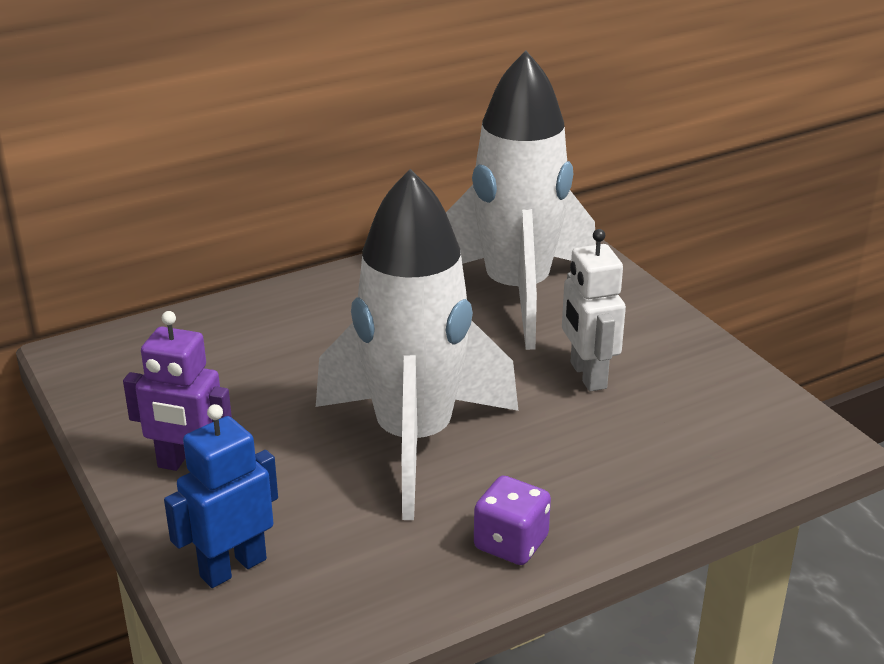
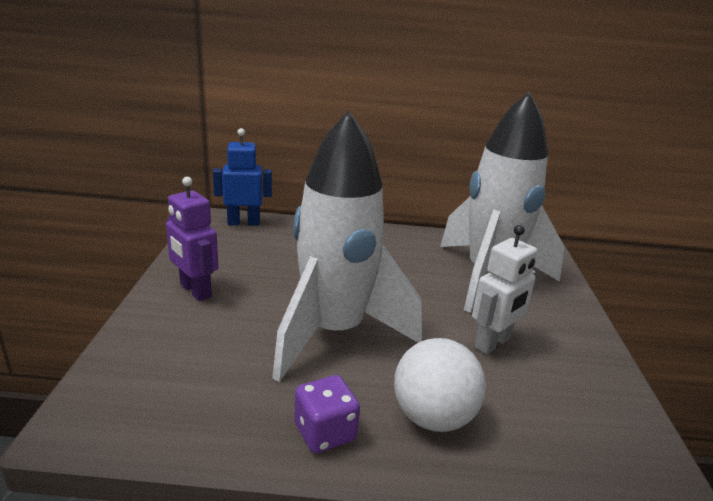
camera: 30 degrees right, 5 degrees down
blue robot [164,404,278,588] -> blue robot moved to [213,128,272,225]
white robot [562,229,626,391] -> white robot turned 150 degrees counterclockwise [472,225,537,355]
none -> white ball [394,338,486,432]

